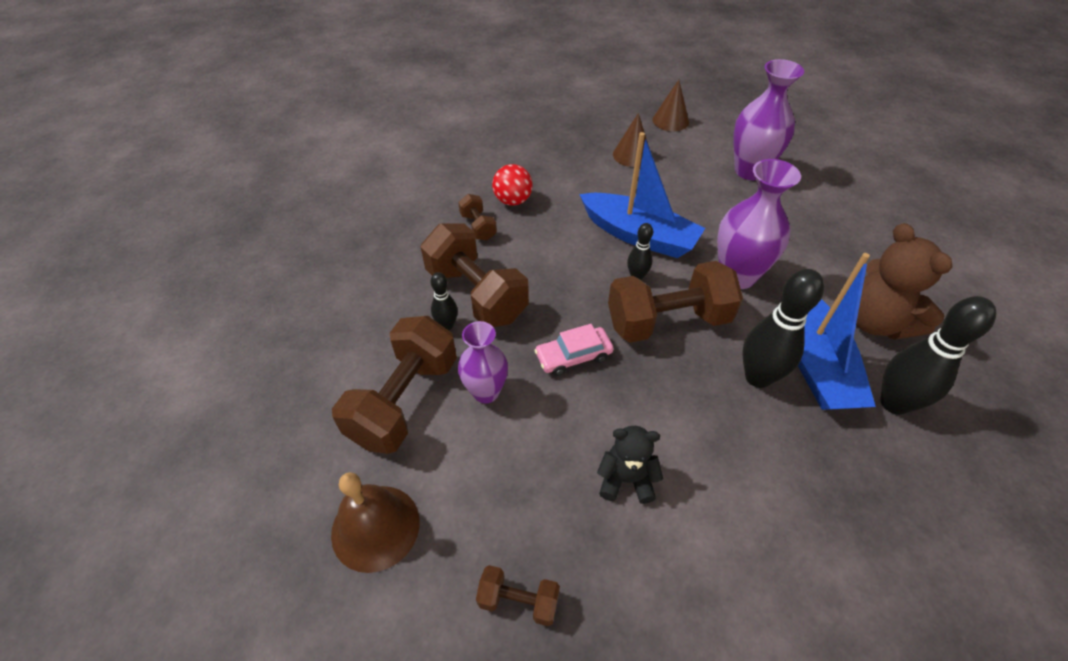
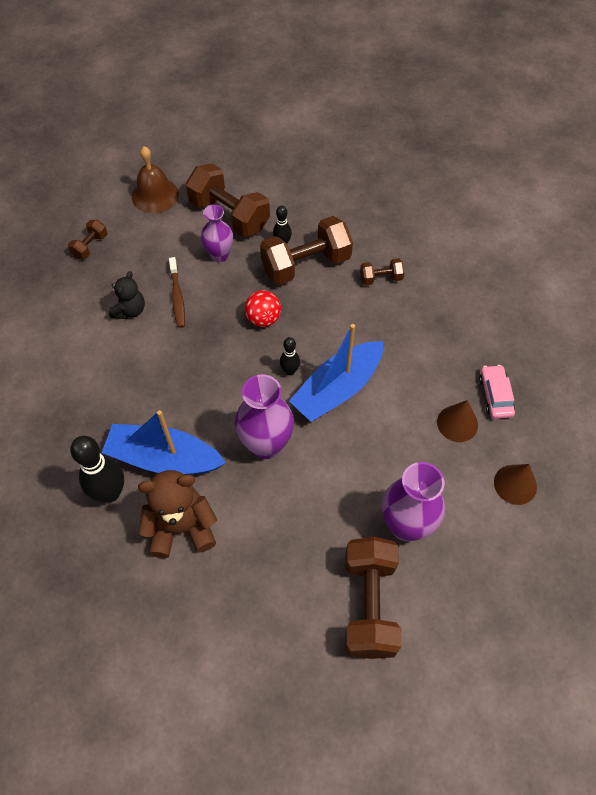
camera: 105 degrees right, 10 degrees up
red ball [492,164,533,206] -> red ball moved to [245,290,281,327]
pink car [534,324,614,376] -> pink car moved to [479,365,515,419]
brown dumbbell [608,261,743,343] -> brown dumbbell moved to [345,537,401,659]
black bowling pin [742,269,824,388] -> none
none -> brown toothbrush [169,257,185,328]

